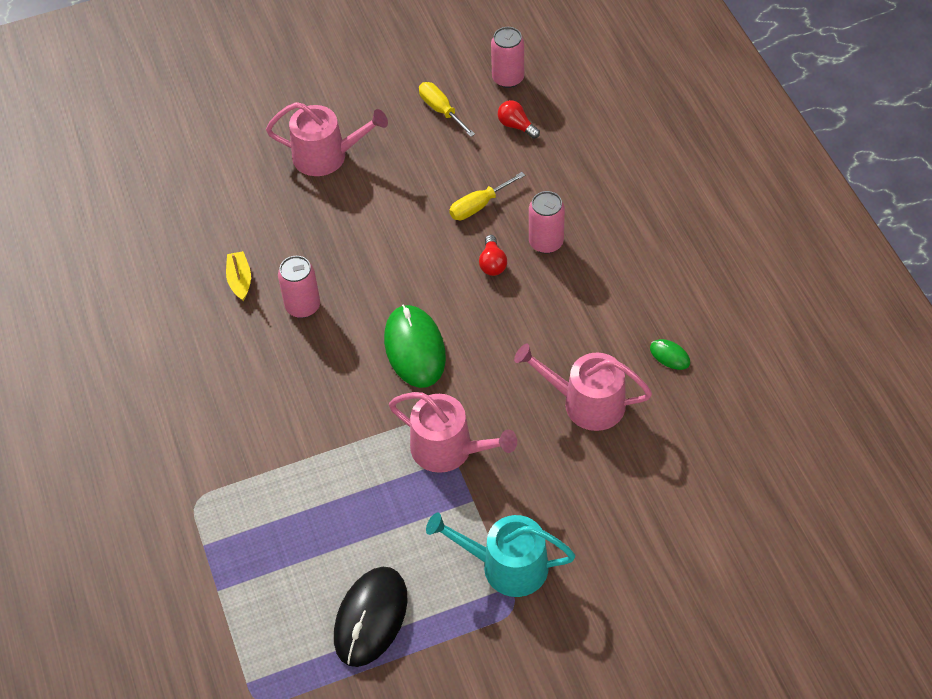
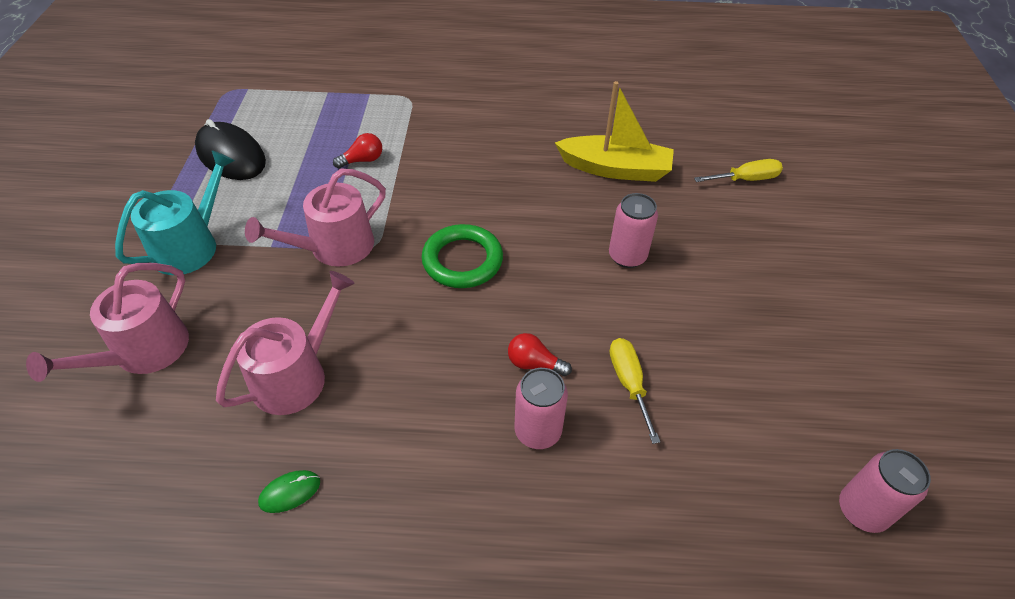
camera: 110 degrees right, 5 degrees down
yellow boat [226,251,251,301] -> yellow boat [555,81,674,182], size x1.98
pink watering can [266,102,388,176] -> pink watering can moved to [26,263,189,382]
pink can [278,256,320,318] -> pink can moved to [609,193,658,268]
green mouse [384,304,446,388] -> green ring [422,224,503,288]
yellow screwdriver [419,82,475,137] -> yellow screwdriver moved to [694,159,783,182]
red light bulb [498,100,540,139] -> red light bulb moved to [333,133,382,169]

